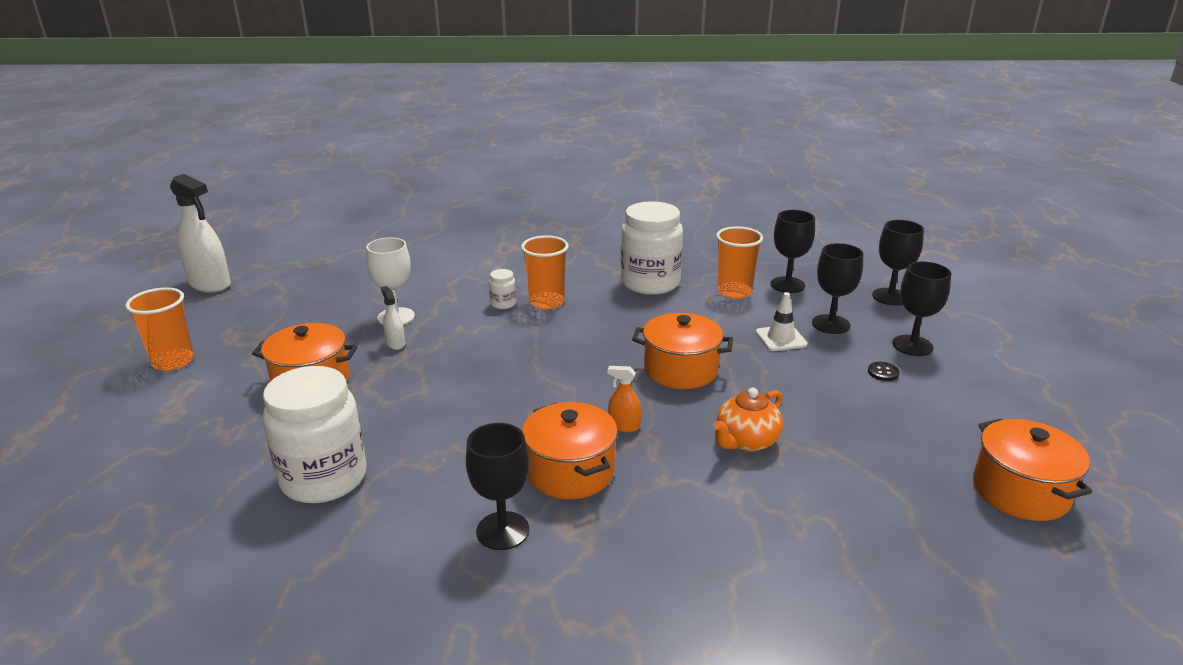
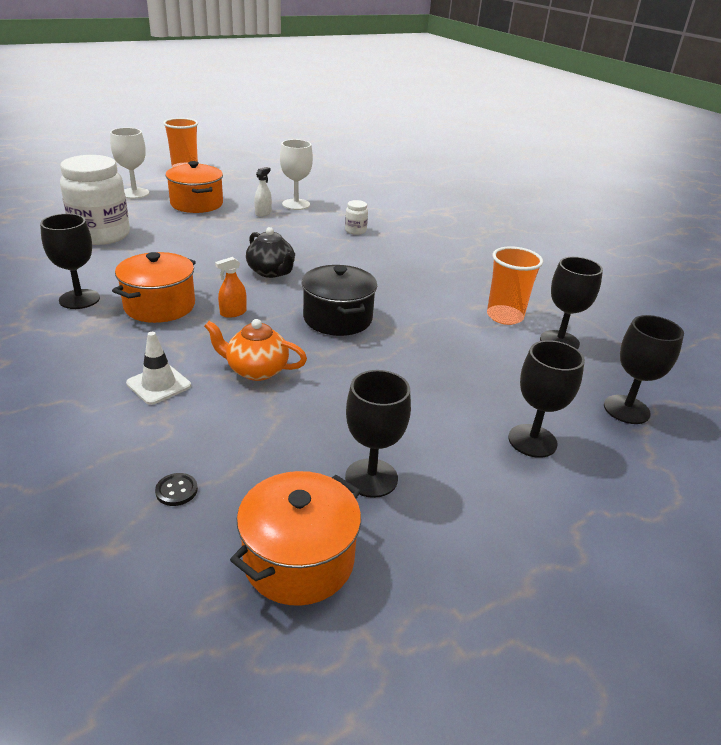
camera: 55 degrees right, 5 degrees up
white spray bottle [170,174,231,292] -> none
orange cup [521,235,569,309] -> none
orange spray bottle [608,366,641,432] -> orange spray bottle turned 105 degrees counterclockwise [215,257,247,318]
white jar [621,201,683,295] -> none
orange pot [632,313,733,389] -> black pot [302,265,377,336]
white traffic cone [756,292,807,351] -> white traffic cone moved to [126,332,191,405]
black goblet [812,243,863,334] -> black goblet moved to [345,370,411,498]
black button [868,362,900,381] -> black button moved to [155,473,198,506]
none -> white goblet [110,128,149,199]
none -> black teapot [246,227,295,278]

